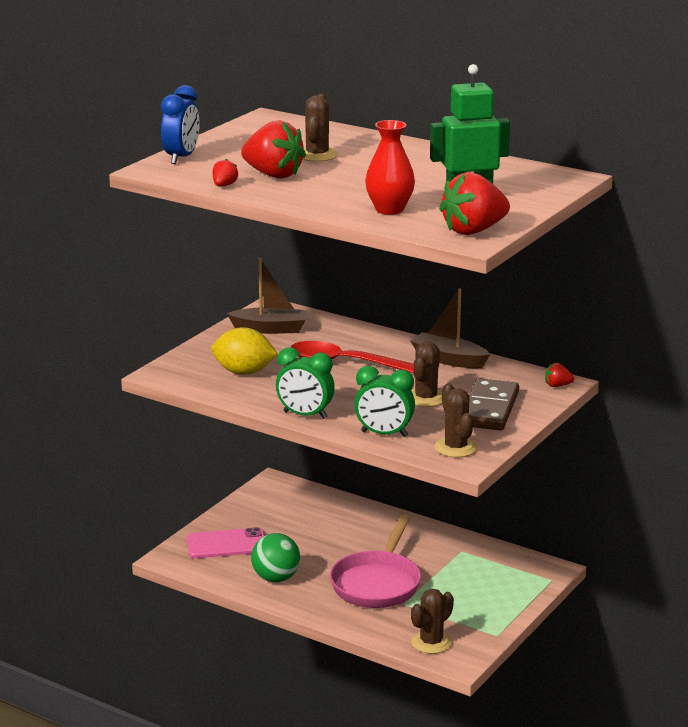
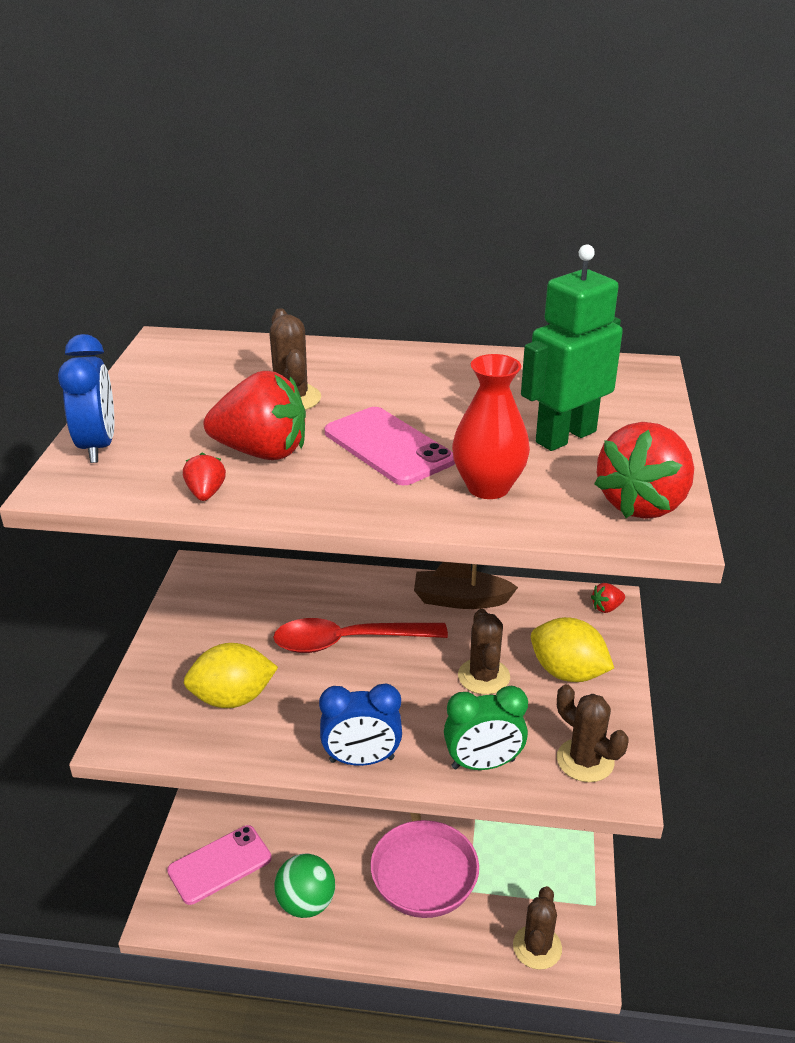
camera: 25 degrees left, 10 degrees up
brown boat [227,258,308,334] -> none
green clock [276,347,335,419] -> blue clock [319,684,402,766]
brown domino [469,378,519,431] -> yellow lemon [531,617,614,682]
none -> pink phone [325,407,455,485]

